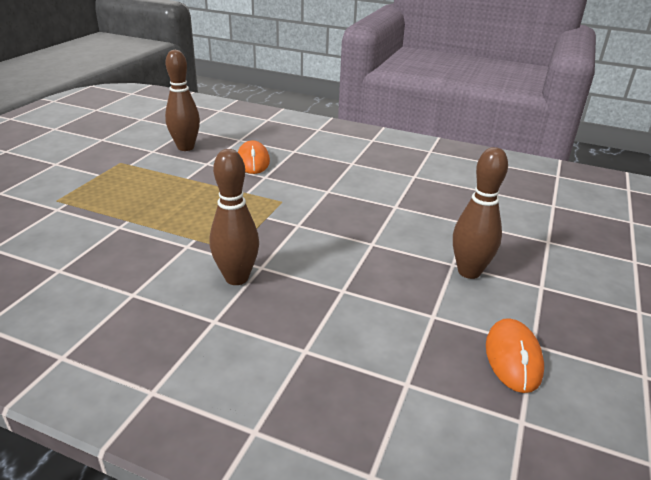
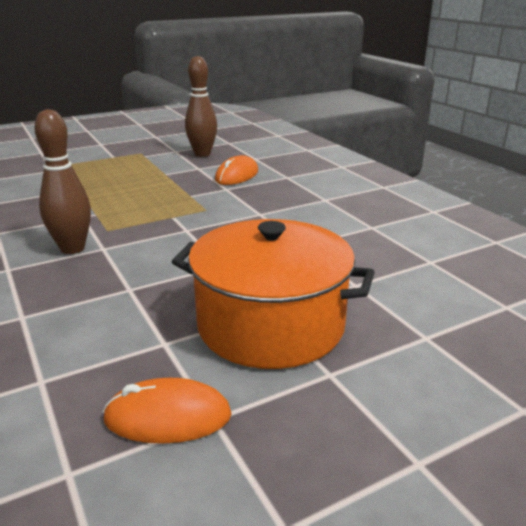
camera: 40 degrees right, 5 degrees down
brown bowling pin [453,147,508,279] -> orange pot [172,219,375,369]
orange mouse [486,318,544,393] -> orange mouse turned 45 degrees clockwise [103,378,232,444]

